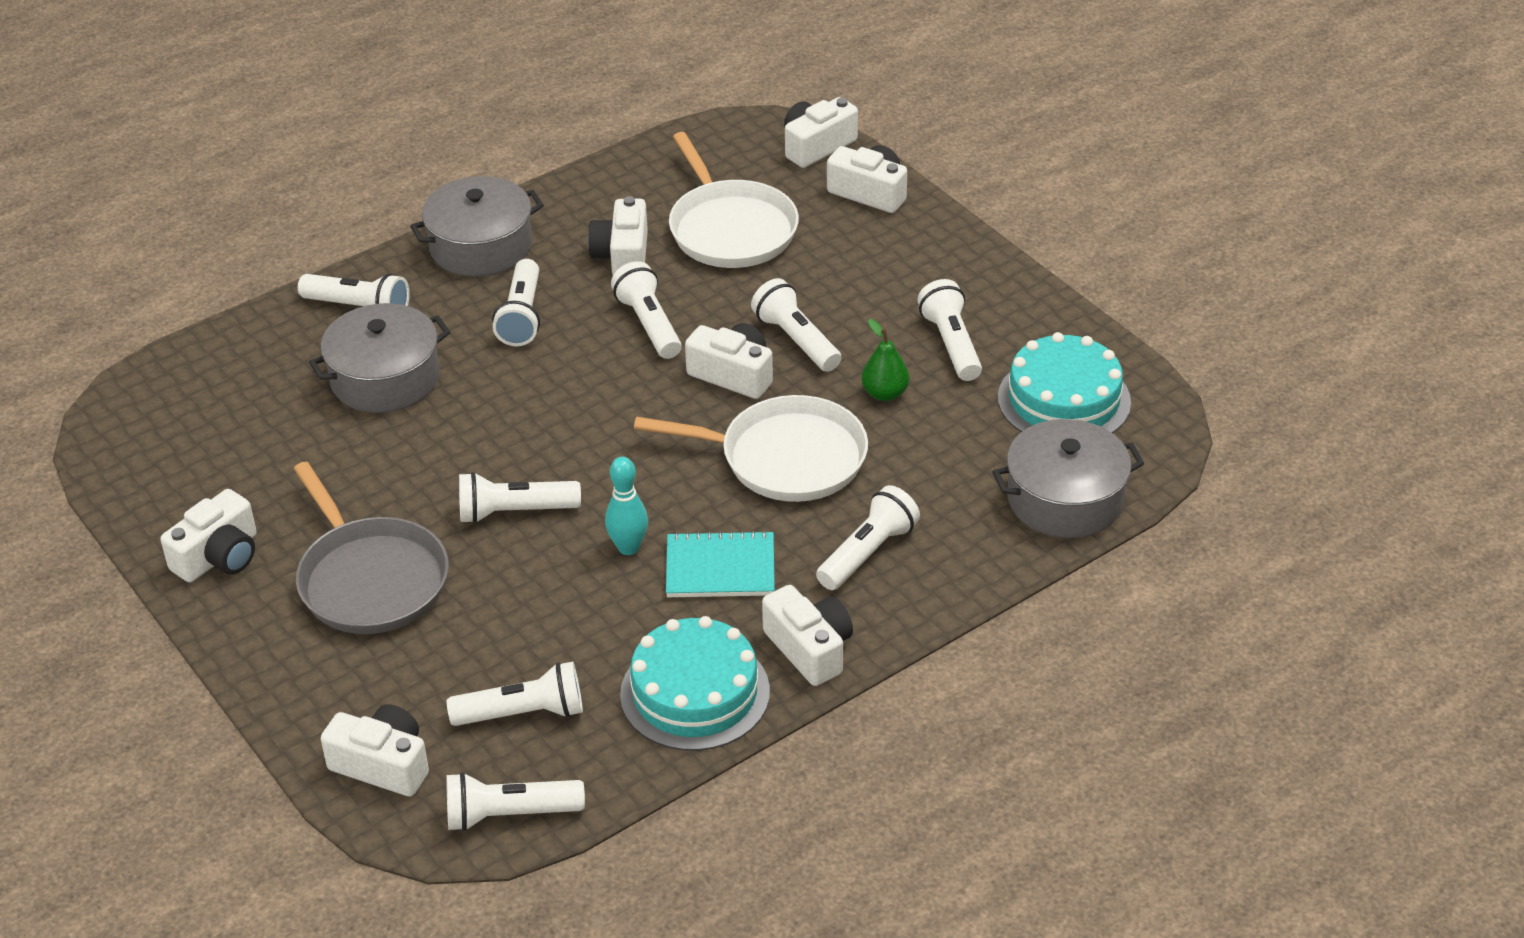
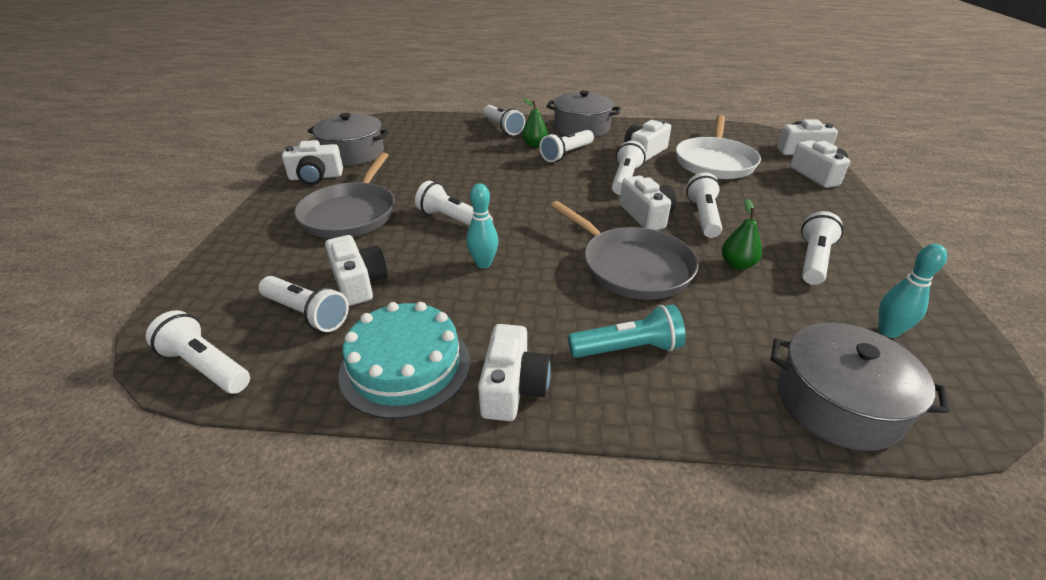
camera: 40 degrees right, 5 degrees down
grey pot [309,303,450,413] -> grey pot moved to [308,113,389,166]
white camera [321,704,429,797] -> white camera moved to [325,235,388,306]
white pan [634,395,868,502] -> grey pan [550,201,698,300]
turquoise notebook [666,530,775,597] -> none
white flashlight [816,485,920,590] -> turquoise flashlight [568,304,686,358]
turquoise cake [998,332,1131,433] -> turquoise bowling pin [878,244,947,338]
none -> green pear [522,99,548,147]

